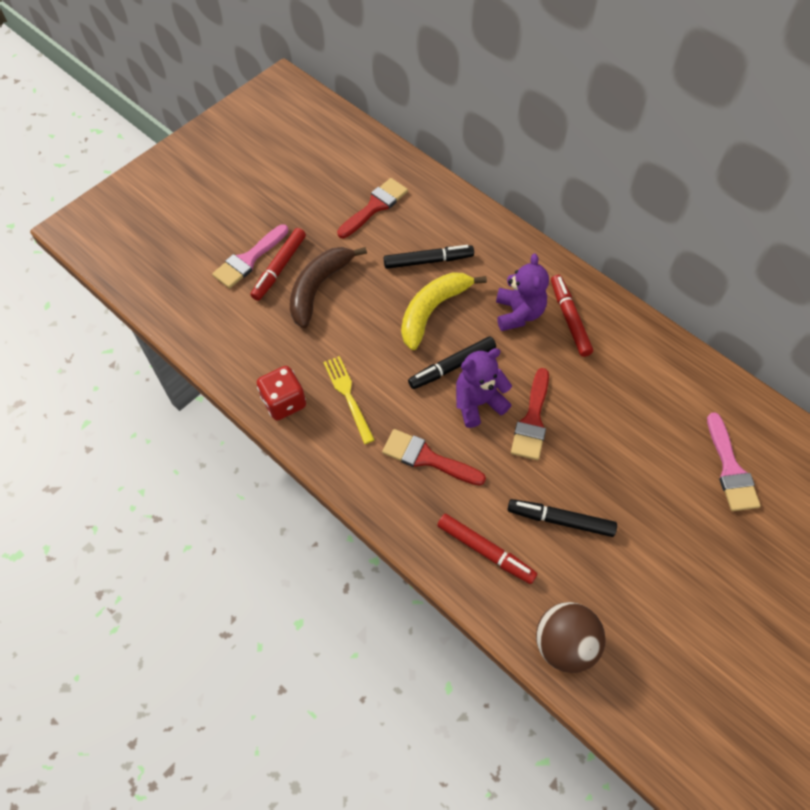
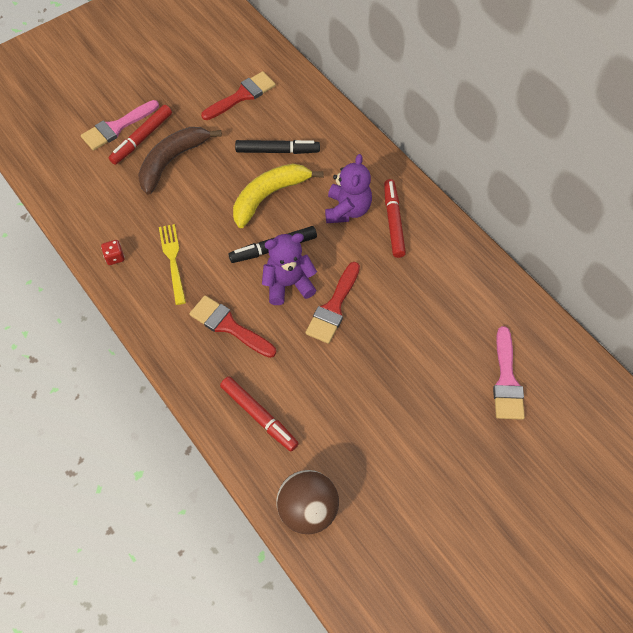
camera: 10 degrees right, 0 degrees up
red dice [257,366,306,421] -> red dice [101,240,125,265], size x0.53
black marker [508,499,617,537] -> none

